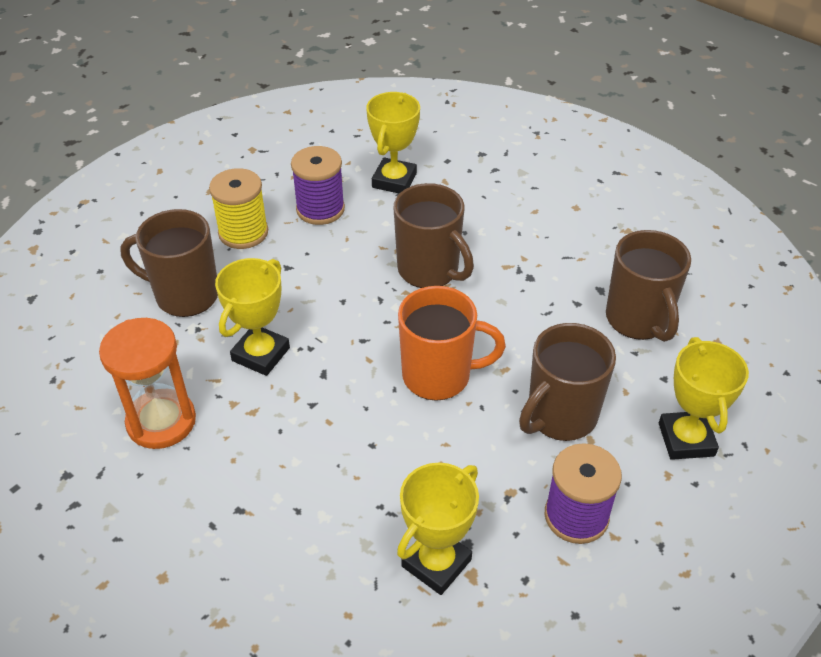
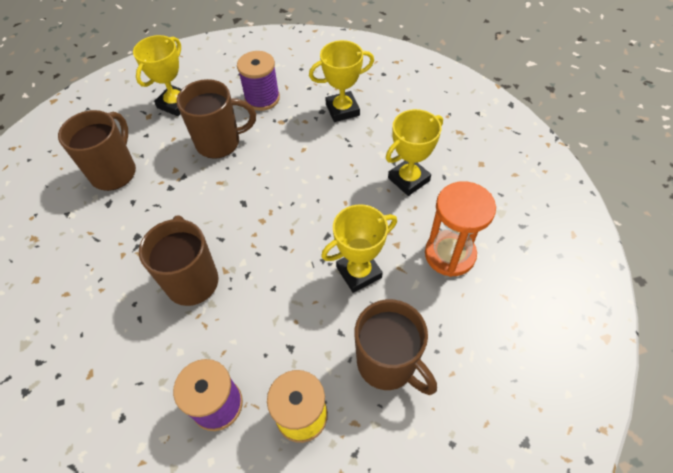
camera: 145 degrees left, 10 degrees up
yellow trophy [366,92,420,193] -> yellow trophy moved to [386,109,443,196]
orange mug [398,286,506,401] -> none

